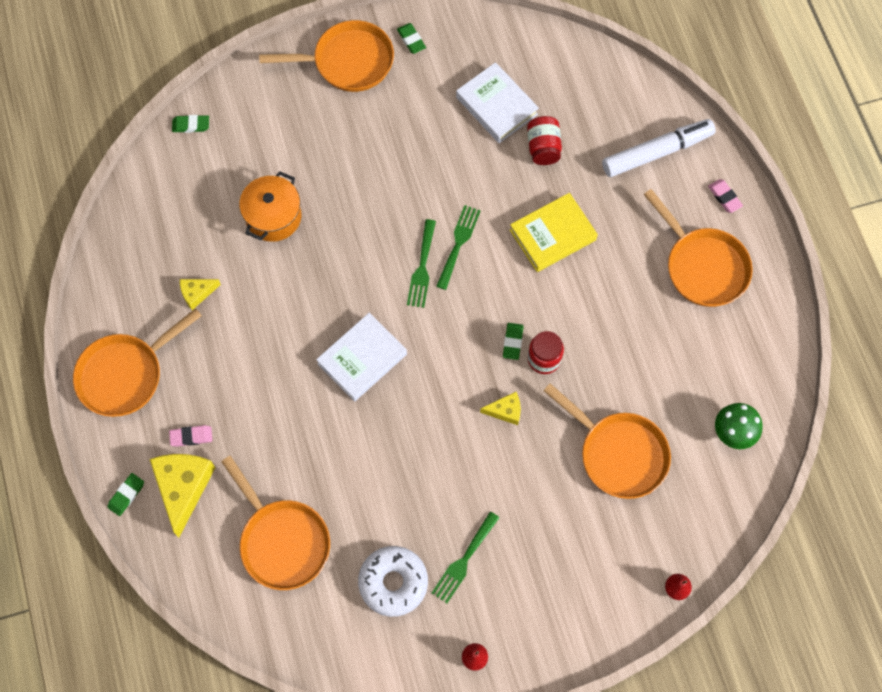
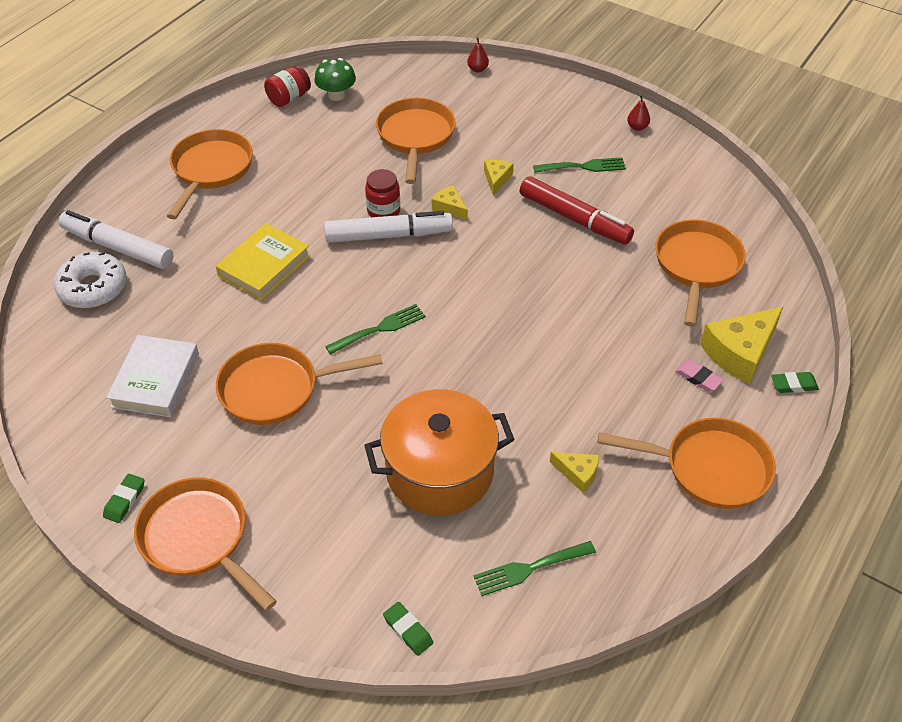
camera: 130 degrees left, 20 degrees down
orange pot [239,171,301,242] -> orange pot [364,389,515,516], size x1.50
white book [316,313,407,402] -> none
white donut [358,546,428,617] -> white donut moved to [54,252,127,308]
green fork [436,205,481,290] -> green fork moved to [474,541,596,596]
green eraser [503,323,524,360] -> white marker [324,211,453,243]
yellow book [510,193,598,272] -> yellow book turned 75 degrees counterclockwise [216,223,310,301]
red jar [527,116,562,165] -> red jar moved to [264,65,311,107]
pink eraser [708,179,743,213] -> none
none -> orange pan [216,343,383,425]
none -> yellow cheese [484,160,513,195]
none -> red marker [519,176,634,245]

